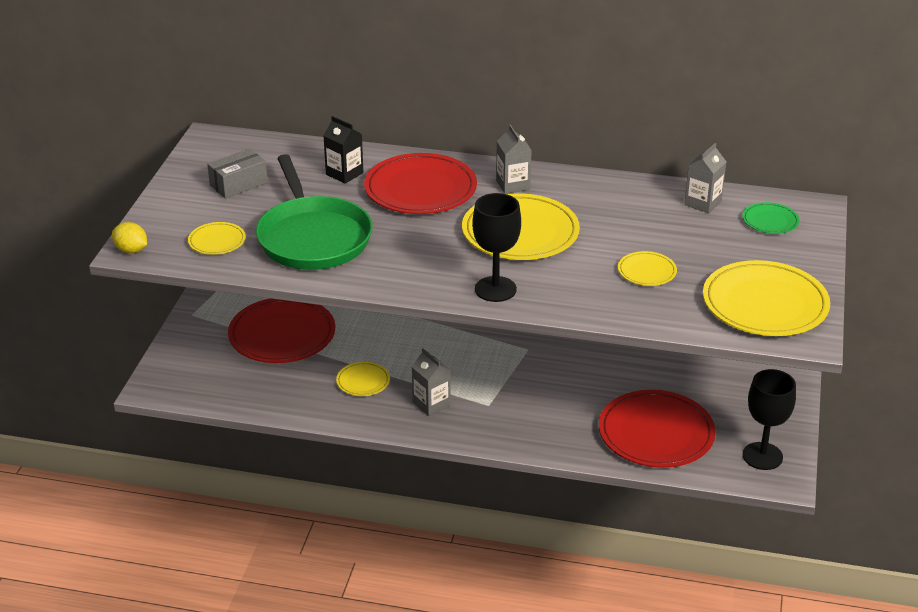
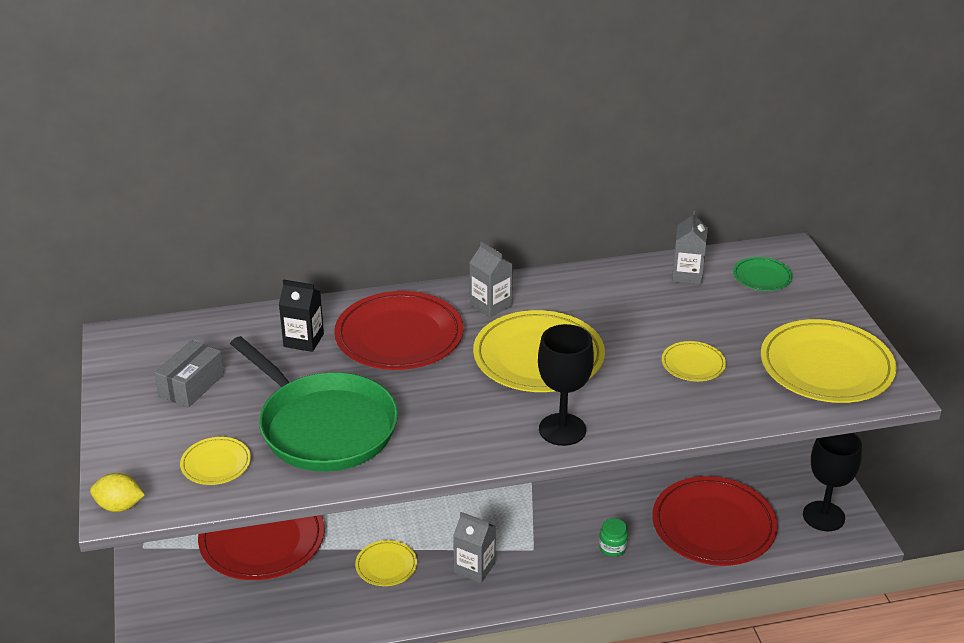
camera: 25 degrees left, 0 degrees up
none -> green jar [599,518,628,557]

